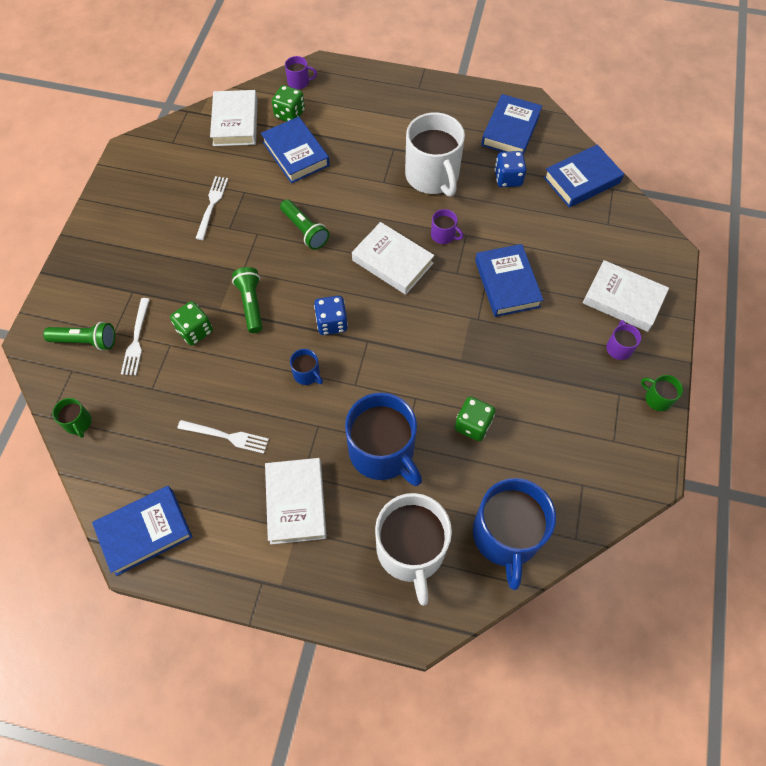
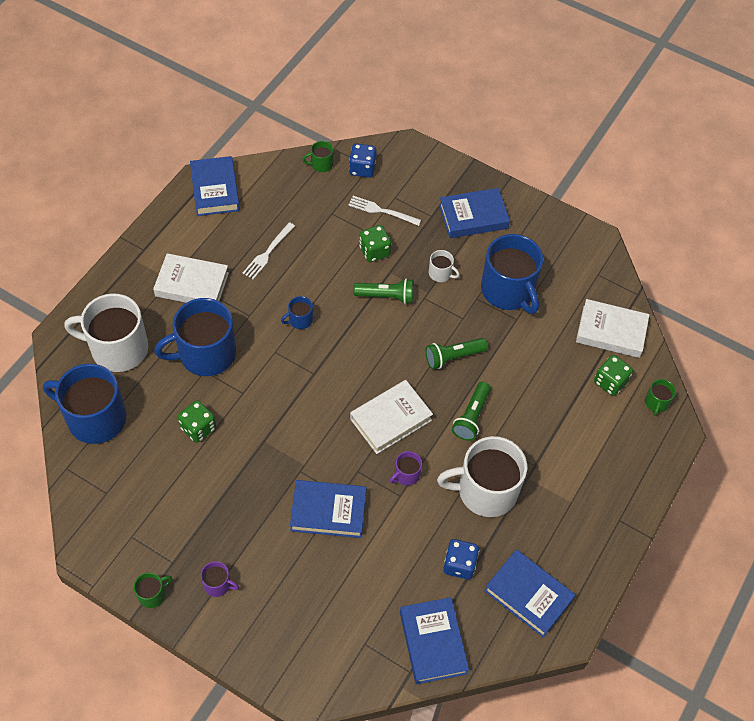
camera: 105 degrees right, 5 degrees down
green flashlight [43,322,115,351] -> green flashlight moved to [452,382,491,441]
white fork [195,176,228,240] -> blue mug [481,234,543,314]
blue book [261,116,330,183] -> blue book moved to [439,188,510,238]
purple mug [285,56,317,89] -> green mug [645,379,676,416]
blue dice [314,296,348,335] -> blue dice moved to [349,143,377,178]
white book [583,260,669,332] -> none
none -> white mug [429,250,460,282]

